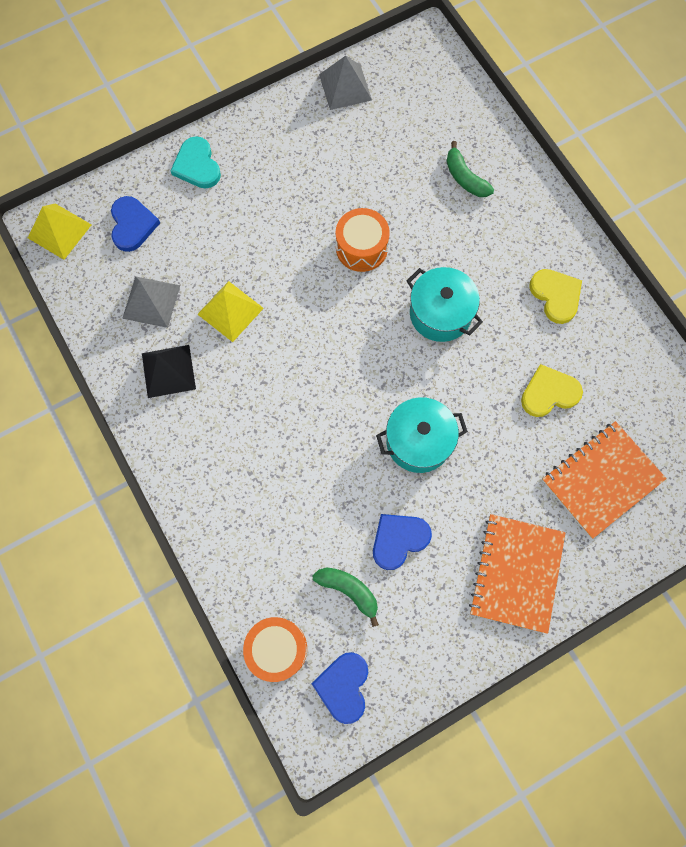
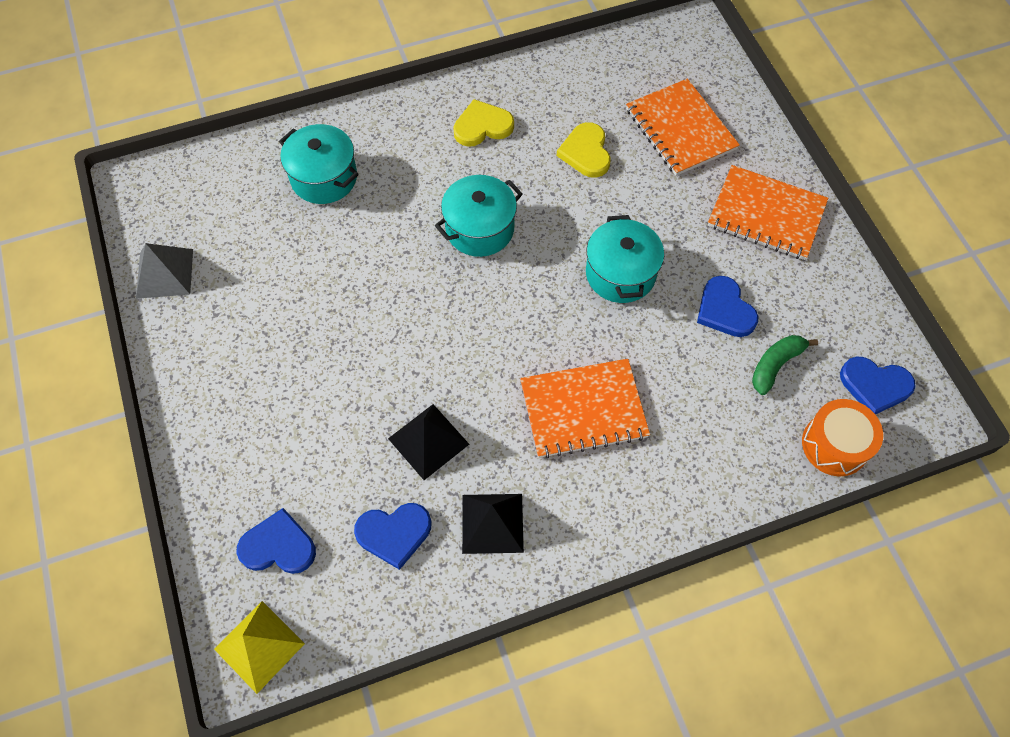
camera: 80 degrees left, 10 degrees down
grey pyramid [122,276,180,328] -> blue heart [354,503,432,570]
turquoise heart [171,136,221,189] -> none
yellow pyramid [197,281,264,342] -> black pyramid [388,404,469,480]
orange drum [336,208,390,272] -> none
green banana [446,141,494,197] -> turquoise pot [279,124,359,204]
none -> orange notebook [520,359,650,459]

